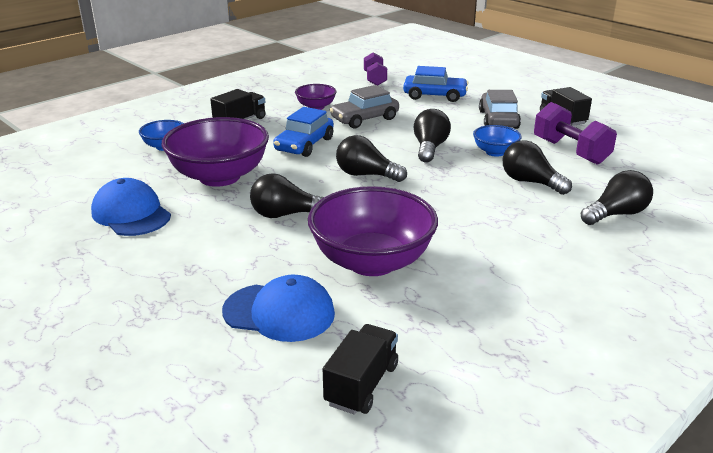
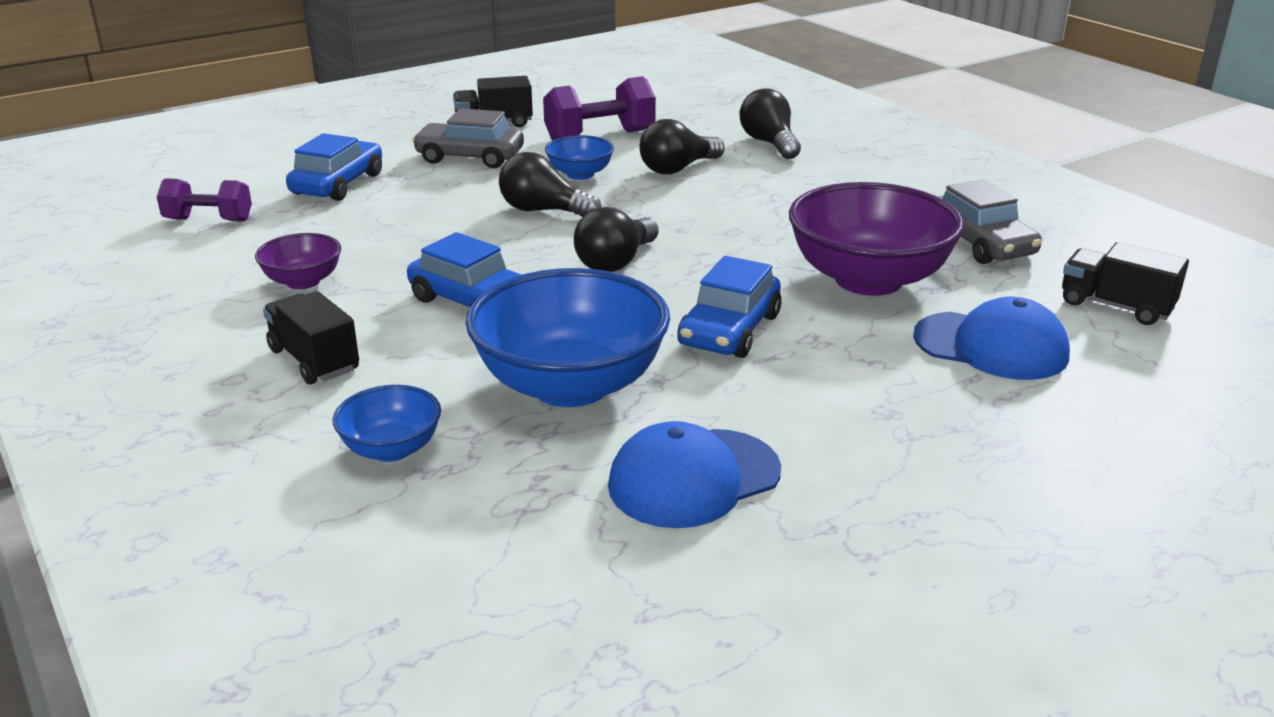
camera: 80 degrees left, 0 degrees up
purple bowl [161,117,269,187] -> blue bowl [466,268,670,407]
blue cap [222,274,335,342] -> blue cap turned 90 degrees clockwise [913,297,1070,380]
black light bulb [250,173,324,218] -> blue car [677,256,781,358]
grey car [330,85,399,128] -> grey car moved to [939,179,1042,264]

